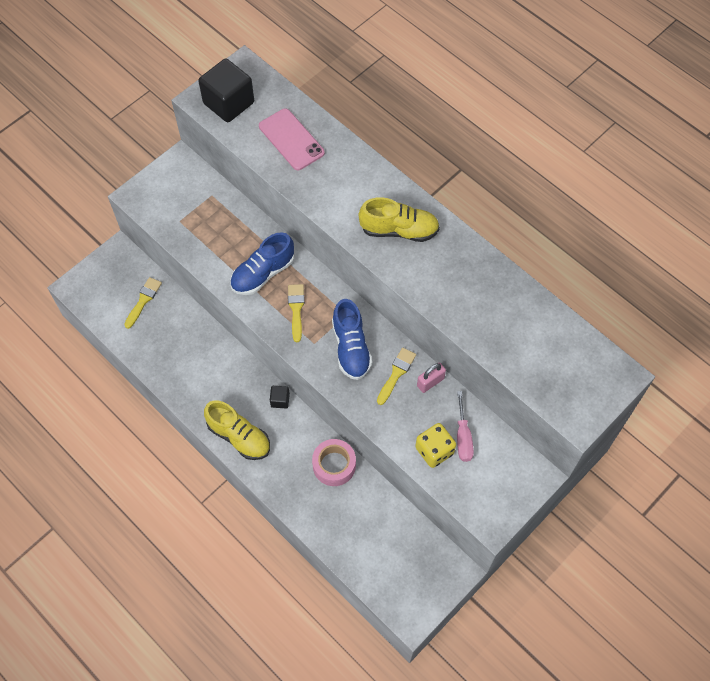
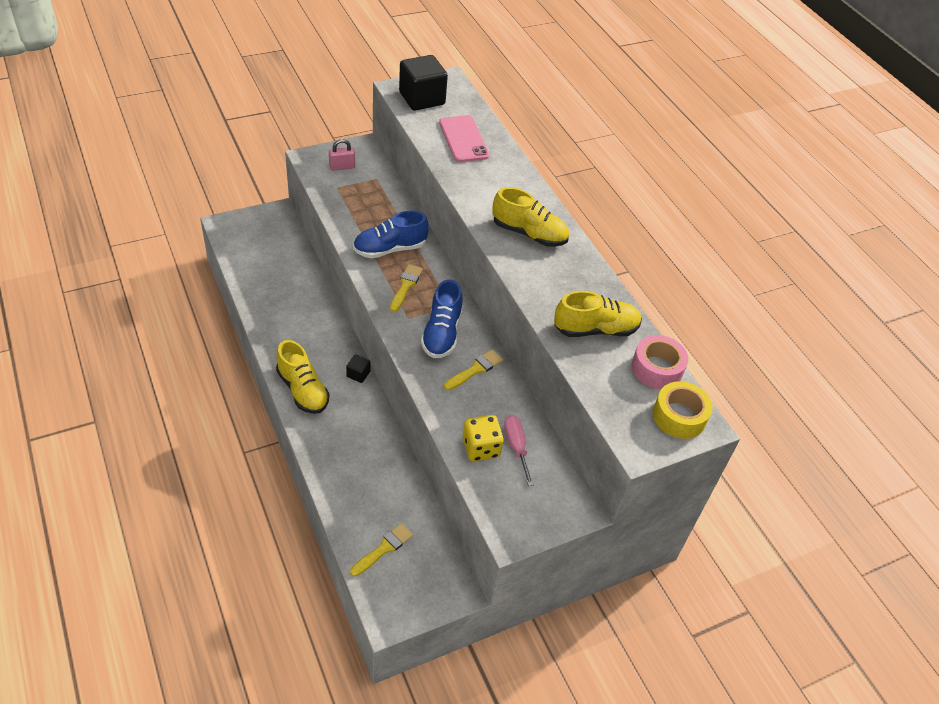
camera: 15 degrees right, 15 degrees down
yellow brush [124,277,162,329] -> yellow brush moved to [350,523,413,576]
pink tape [312,439,356,486] -> pink tape moved to [632,335,688,389]
pink padlock [417,363,446,393] -> pink padlock moved to [329,139,355,171]
pink screwdriver [457,391,474,462] -> pink screwdriver turned 150 degrees clockwise [504,415,534,486]
none -> yellow shoe [554,291,642,337]
none -> yellow tape [653,381,713,439]

